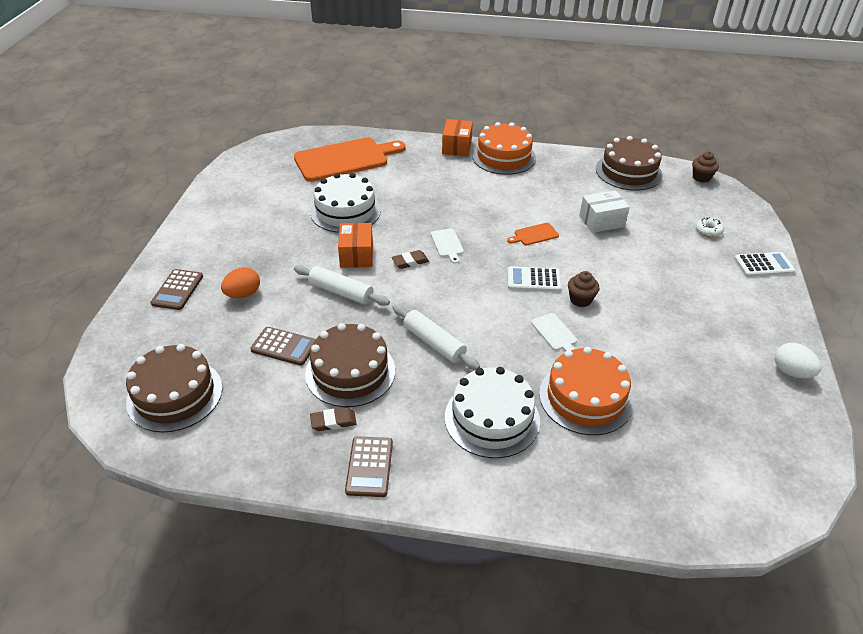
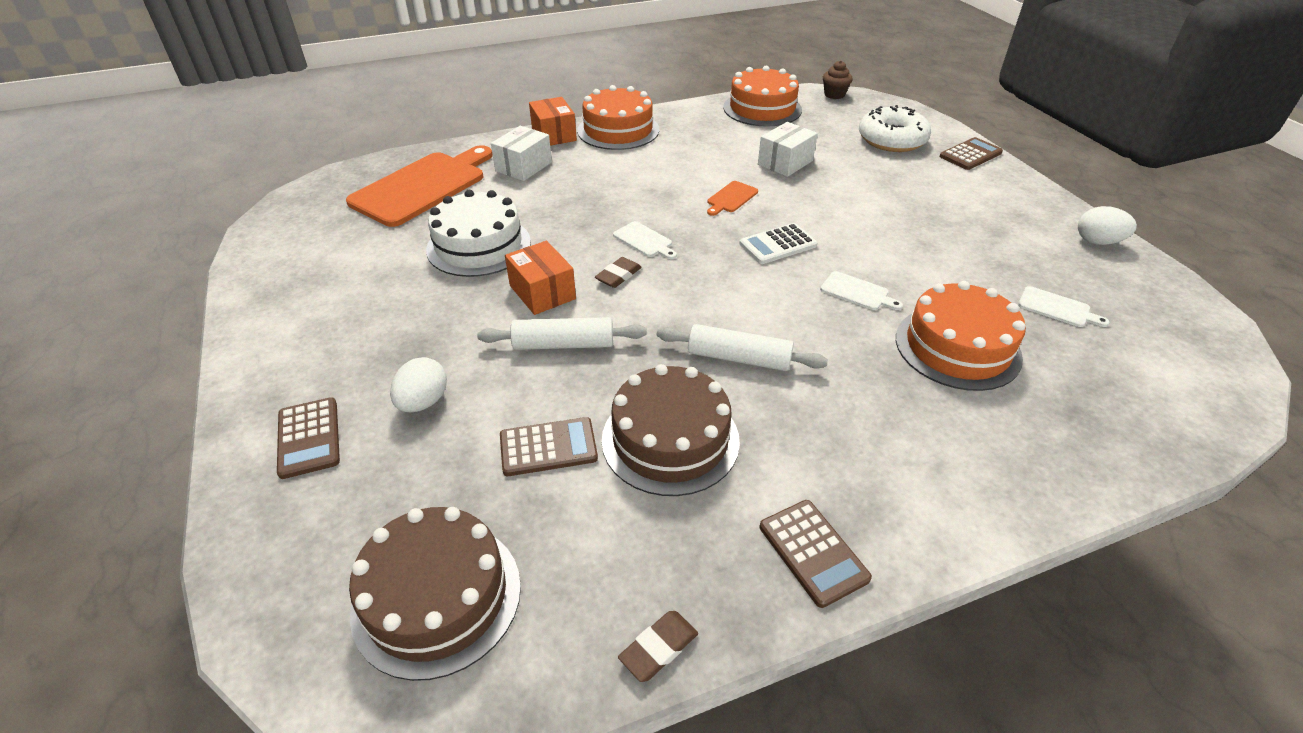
camera: 30 degrees left, 0 degrees up
orange egg [221,267,260,298] -> white egg [390,357,447,413]
brown eraser [310,407,357,431] -> brown eraser moved to [618,611,698,682]
white cake [445,367,540,458] -> none
brown cupcake [568,271,600,307] -> none
brown cake [596,136,662,191] -> orange cake [723,66,802,127]
white donut [696,217,724,237] -> white donut [859,105,931,152], size x2.24
white calculator [734,252,796,277] -> brown calculator [940,137,1003,170]
none -> white box [491,126,552,181]
none -> white cutting board [1018,286,1110,327]

